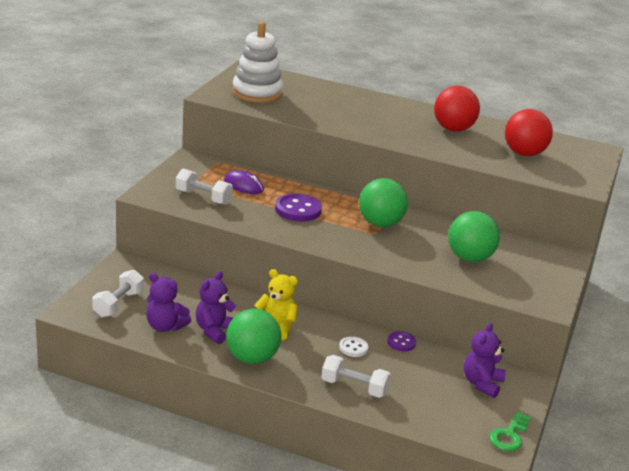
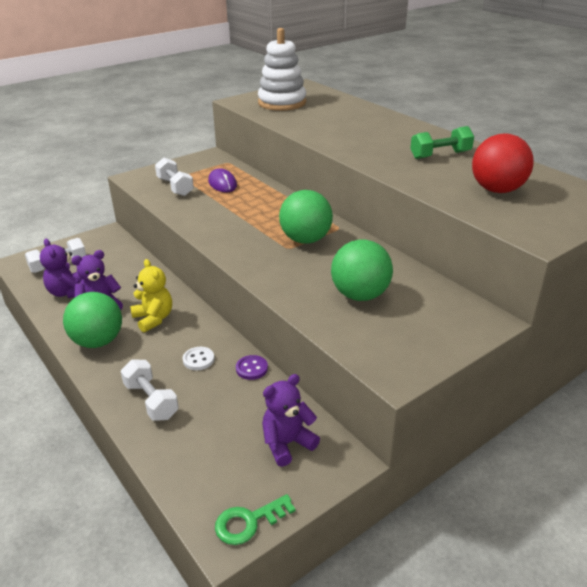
camera: 35 degrees right, 5 degrees up
purple button [275,193,322,222] -> none
red ball [434,86,480,131] -> green dumbbell [410,126,474,159]

